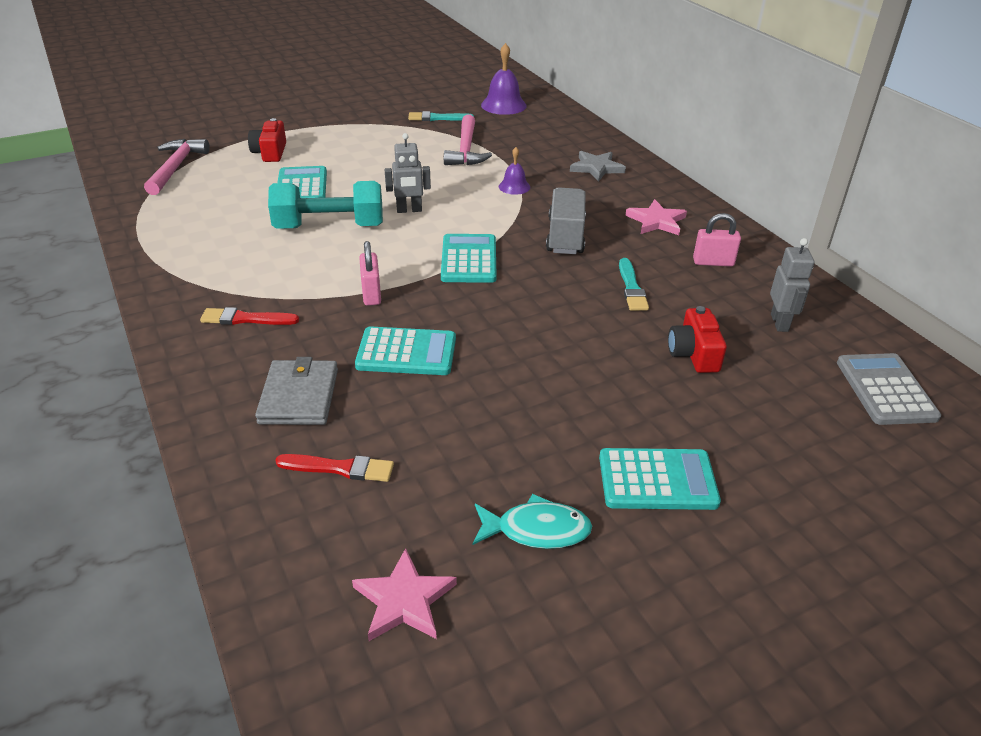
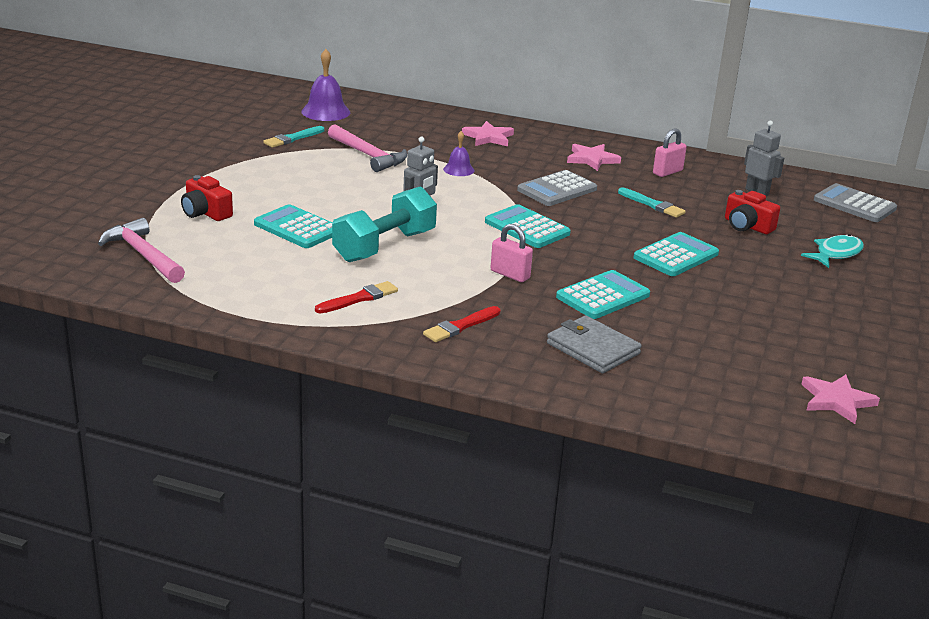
camera: 45 degrees left, 10 degrees down
red brush [275,454,394,482] -> red brush moved to [315,281,398,313]
turquoise fish [473,494,592,549] -> turquoise fish moved to [801,234,864,268]
grey truck [546,187,586,254] -> grey calculator [517,170,597,206]
grey star [570,151,626,182] -> pink star [462,121,514,146]
turquoise calculator [599,448,721,510] -> turquoise calculator moved to [633,232,719,276]

